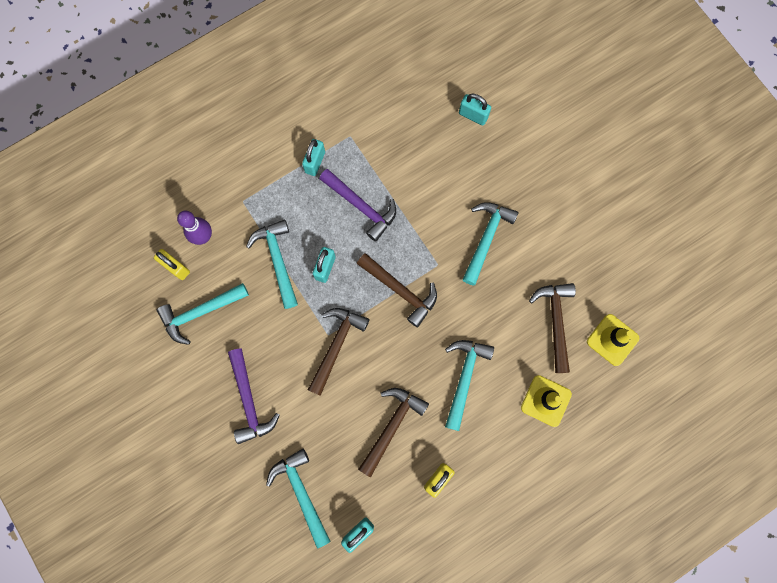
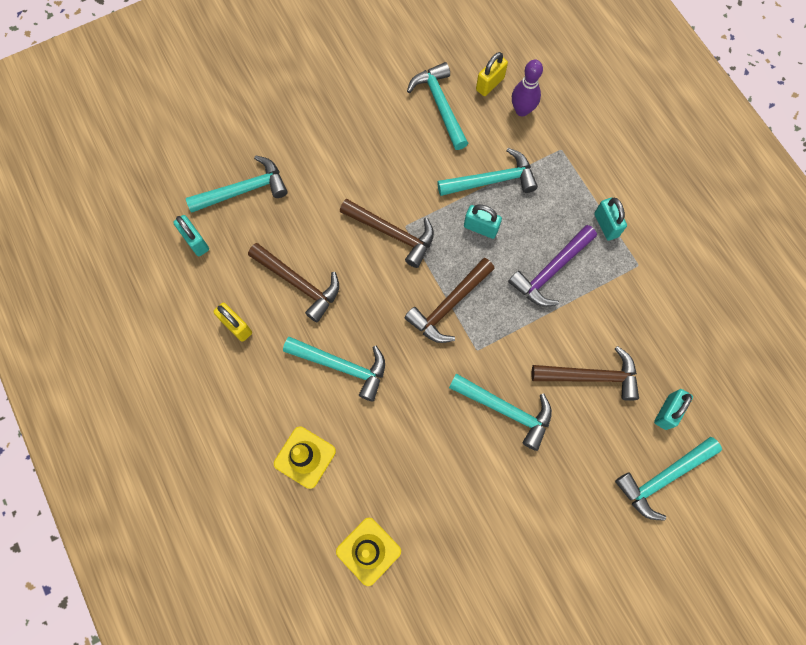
camera: 95 degrees right, 5 degrees down
purple hammer [228,348,280,444] -> none
turquoise padlock [302,139,325,176] -> turquoise padlock turned 45 degrees clockwise [594,197,627,241]
brown hammer [529,283,576,373] -> brown hammer moved to [532,346,639,401]
none -> turquoise hammer [615,437,722,521]

